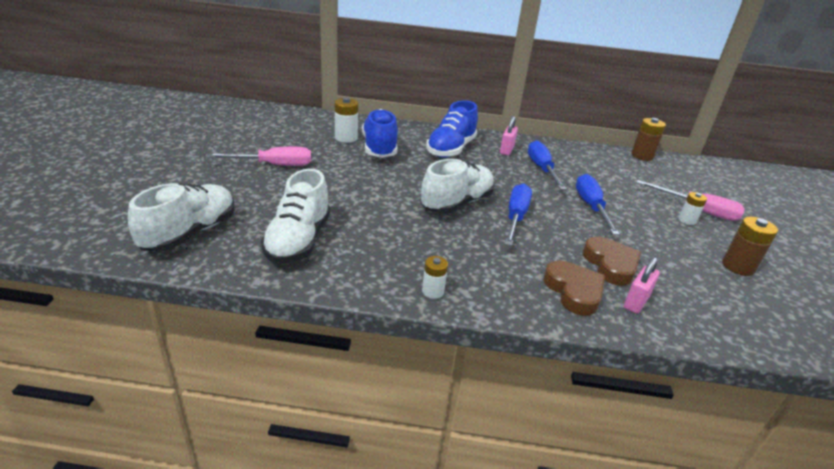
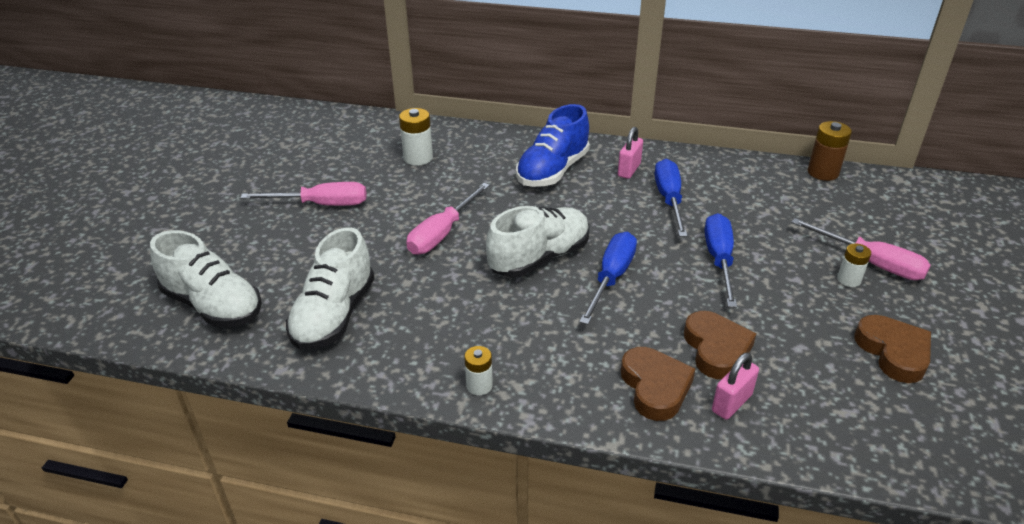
camera: 10 degrees right, 5 degrees up
white shoe [128,183,235,252] -> white shoe turned 90 degrees clockwise [150,230,262,327]
blue shoe [362,109,398,158] -> none
brown battery [722,217,778,276] -> brown heart [854,315,931,383]
none -> pink screwdriver [406,183,490,255]

